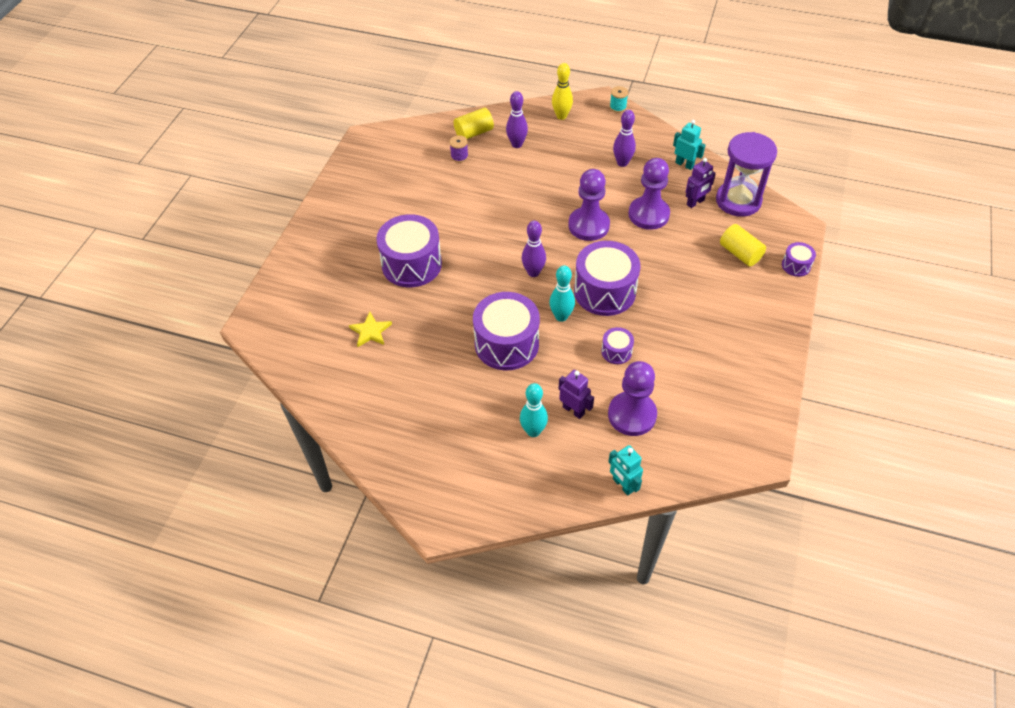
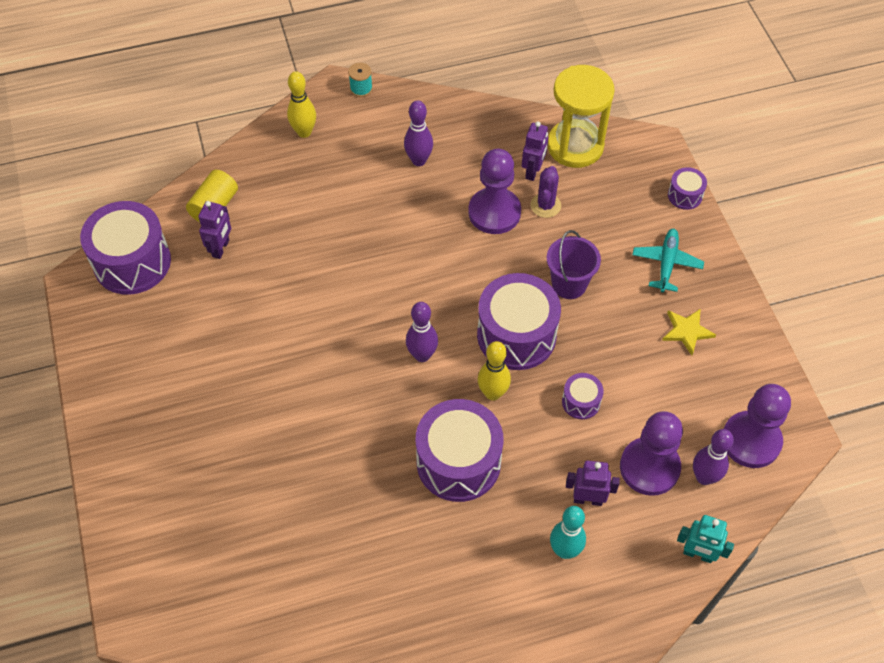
camera: 35 degrees left, 5 degrees up
yellow star [349,312,392,347] -> yellow star moved to [662,308,716,355]
purple drum [376,214,442,287] -> purple drum moved to [80,201,171,295]
purple spool [449,135,468,163] -> purple robot [198,201,231,259]
purple bowling pin [506,91,528,148] -> purple bowling pin moved to [693,429,734,485]
turquoise bowling pin [549,265,575,322] -> yellow bowling pin [478,341,511,401]
purple pawn [568,169,610,241] -> purple pawn moved to [723,384,791,468]
turquoise robot [673,120,705,170] -> none
purple hourglass [716,132,777,217] -> yellow hourglass [547,65,615,168]
yellow cylinder [720,224,766,266] -> none
none -> purple cactus [530,166,561,218]
none -> purple bucket [547,230,601,299]
none -> turquoise plane [632,229,704,292]

